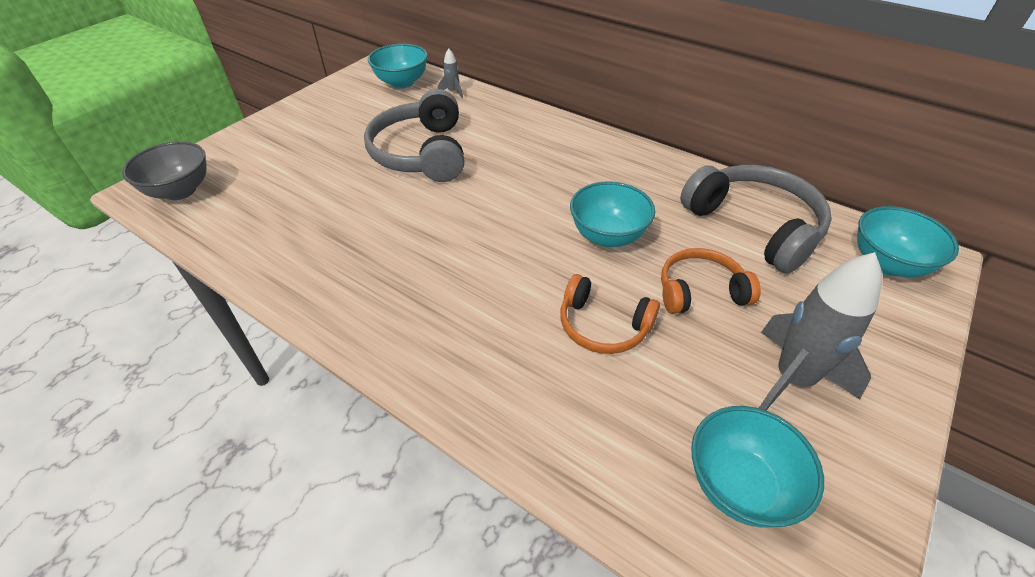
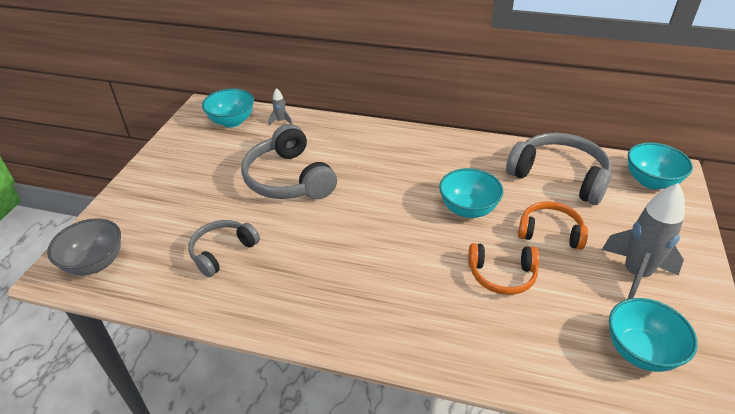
camera: 20 degrees left, 5 degrees down
orange headphones [661,248,761,314] -> orange headphones turned 45 degrees clockwise [518,201,588,250]
none -> grey headphones [188,220,260,277]

